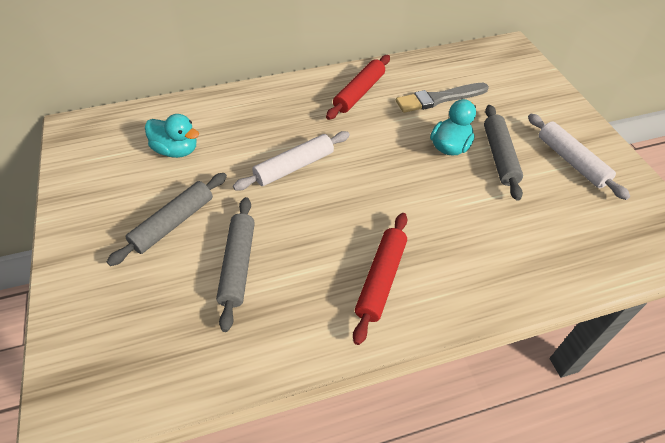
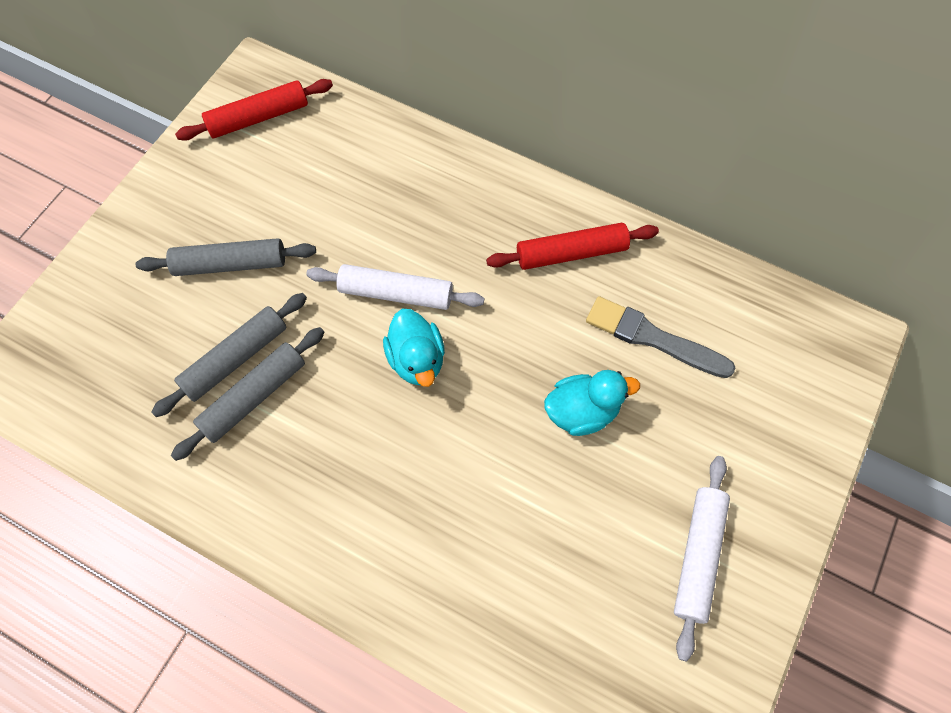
camera: 45 degrees right, 15 degrees up
turquoise duck [145,114,199,158] -> turquoise duck moved to [383,309,445,387]
red rolling pin [353,213,407,345] -> red rolling pin moved to [175,79,333,141]
grey rolling pin [484,105,523,201] -> grey rolling pin moved to [171,327,324,461]

